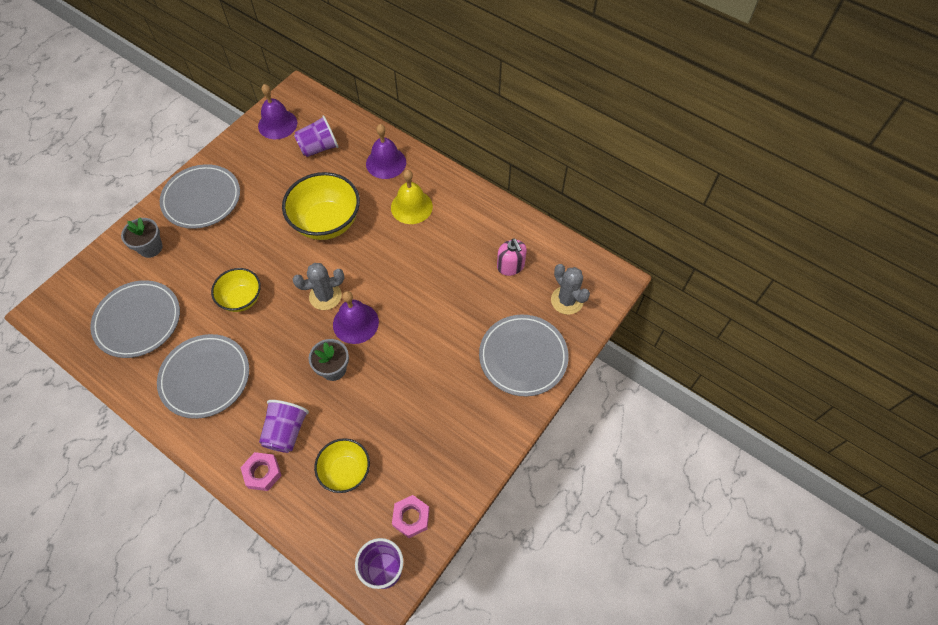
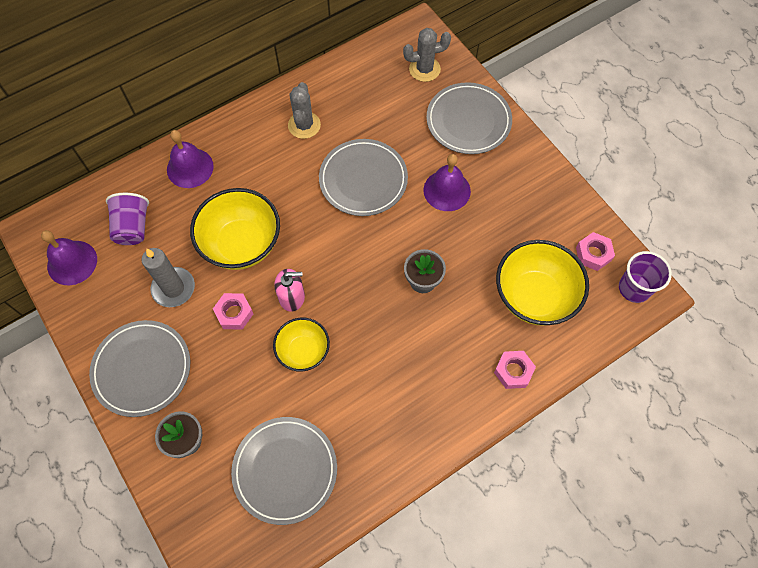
camera: 70 degrees left, 5 degrees up
grey plate [157,334,249,419] -> grey plate moved to [319,139,408,216]
purple cup [259,400,309,453] -> none
grey cactus [293,263,344,310] -> grey cactus moved to [288,82,321,139]
yellow bowl [314,438,370,493] -> yellow bowl [496,240,589,326], size x1.66
purple bell [333,291,379,344] -> purple bell moved to [423,154,471,211]
yellow bell [391,170,433,224] -> none
pink soap dispenser [497,238,527,276] -> pink soap dispenser moved to [274,269,305,312]
none -> grey candle [142,248,195,307]
none -> pink nut [213,293,253,330]

